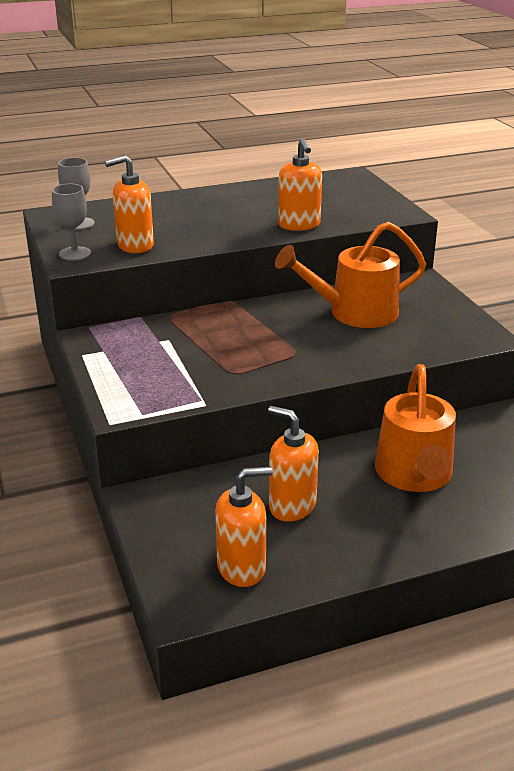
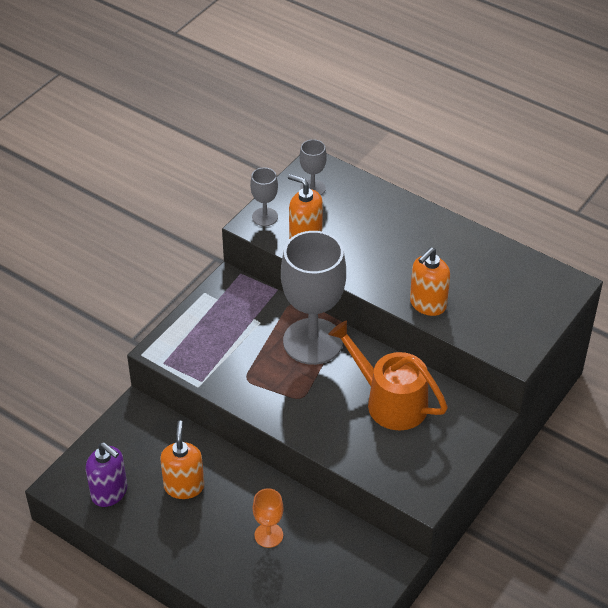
camera: 55 degrees right, 15 degrees up
orange soap dispenser [215,467,273,587] -> purple soap dispenser [86,442,127,507]
orange watering can [375,364,456,492] -> orange goblet [253,488,284,548]
none -> grey goblet [281,231,346,365]

